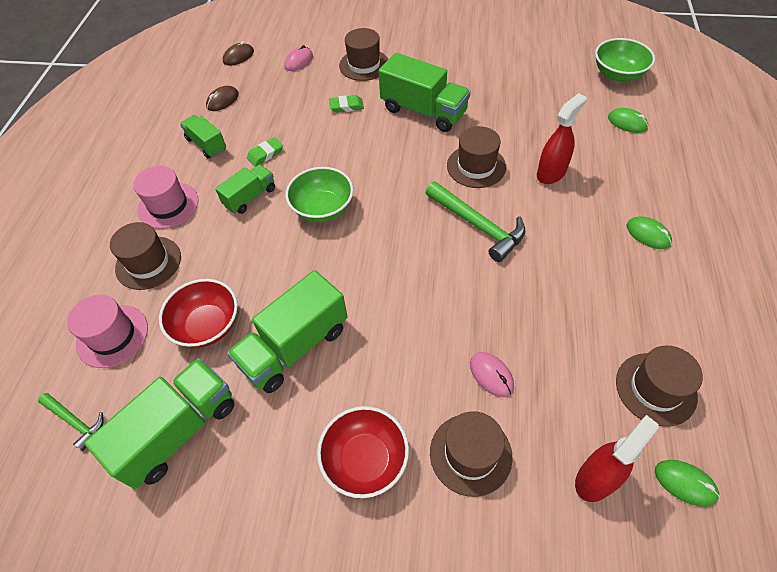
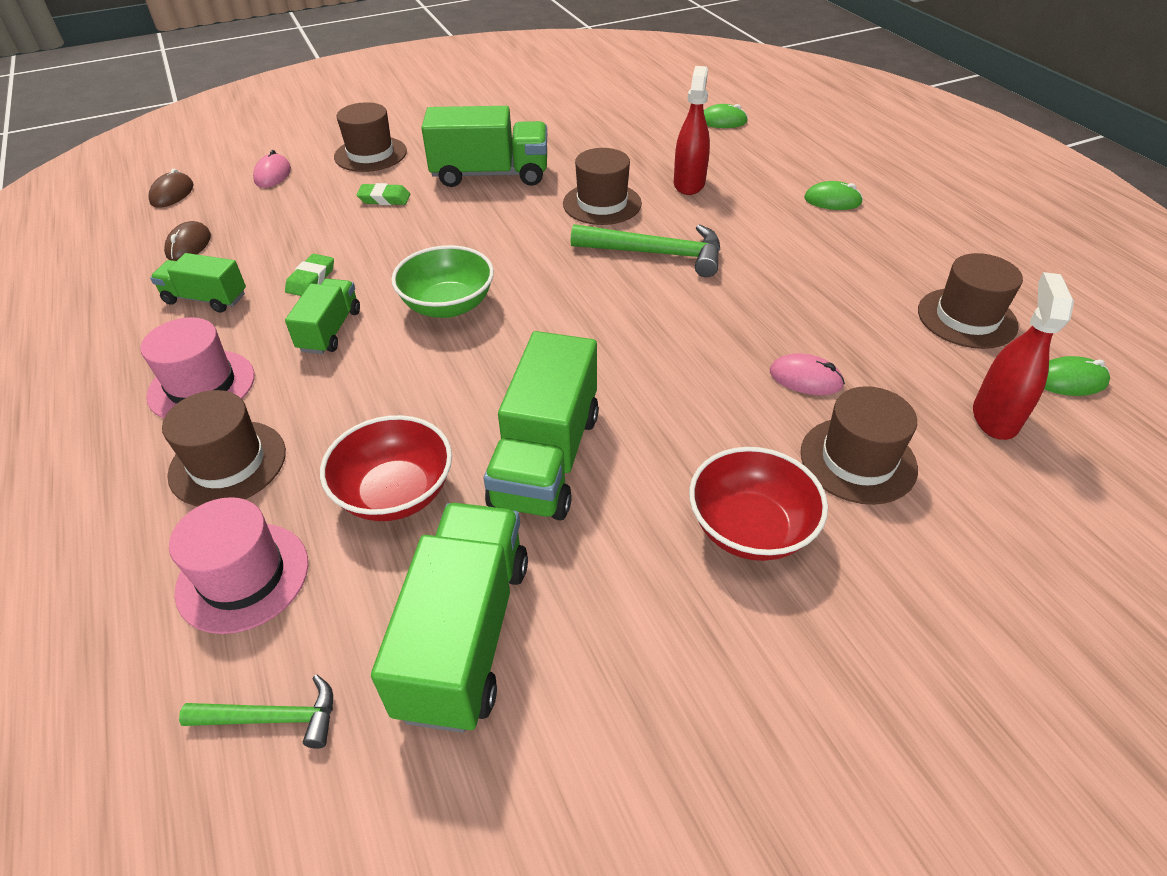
camera: 35 degrees left, 10 degrees down
green eraser [329,95,364,113] -> green eraser turned 45 degrees clockwise [356,183,410,205]
green bowl [595,38,655,82] -> none

